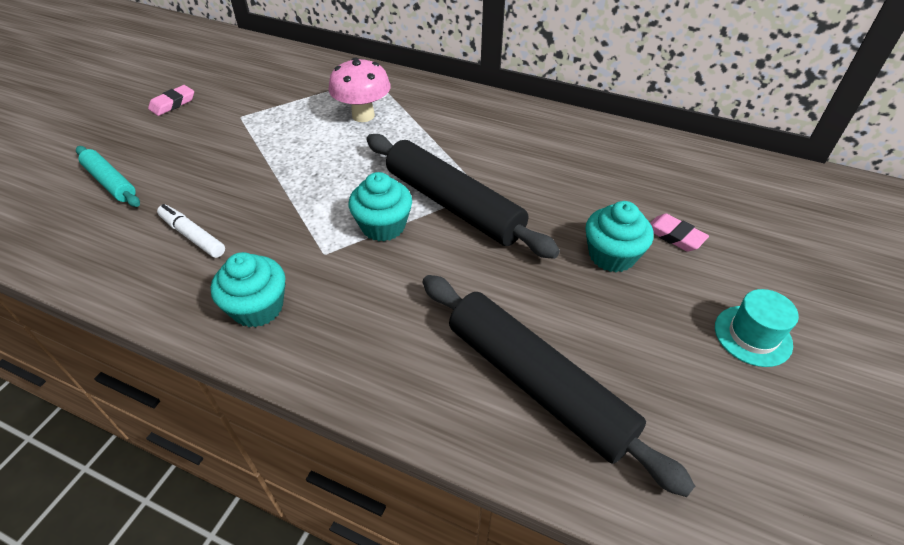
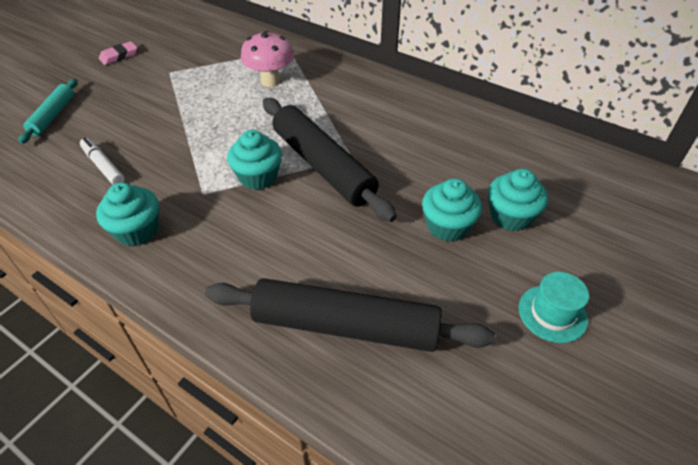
camera: 10 degrees right, 0 degrees up
turquoise rolling pin [76,146,140,207] -> turquoise rolling pin turned 45 degrees clockwise [18,78,78,144]
black rolling pin [423,275,695,497] -> black rolling pin turned 45 degrees counterclockwise [205,278,495,352]
pink eraser [650,214,709,252] -> turquoise cupcake [488,169,548,231]

